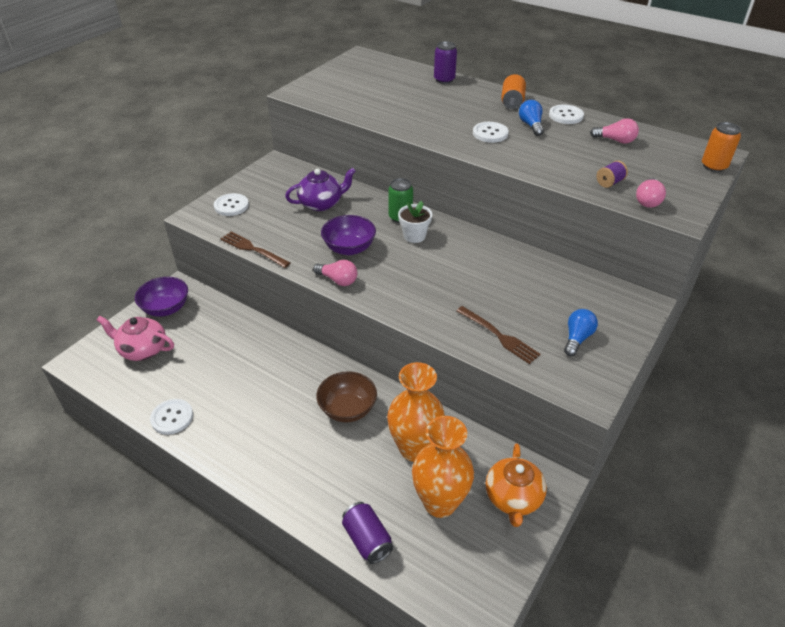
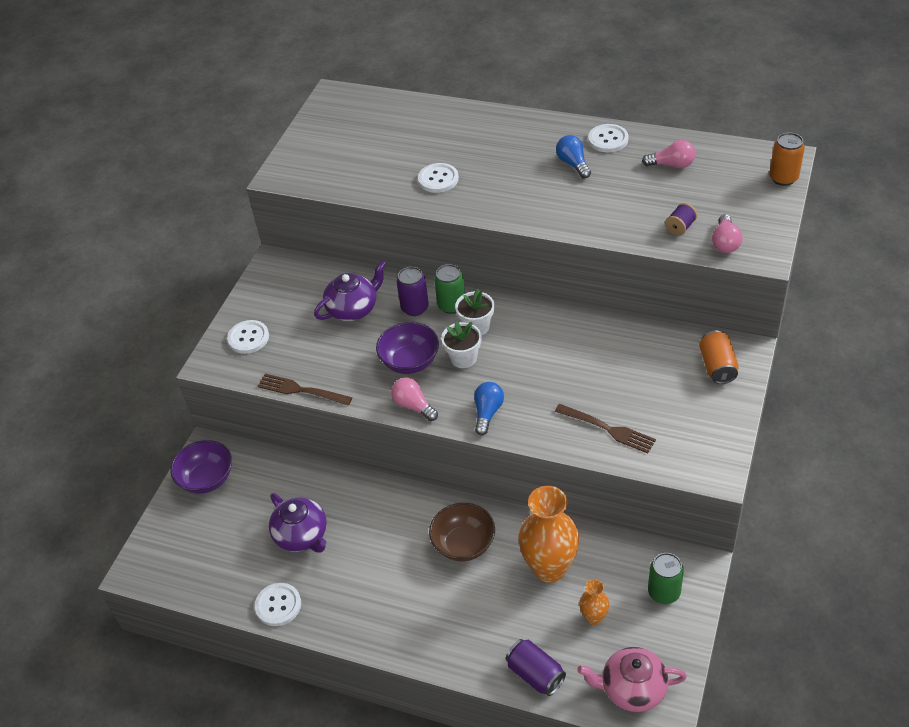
camera: 10 degrees left, 5 degrees up
pink teapot [97,316,174,361] -> pink teapot moved to [577,647,687,712]
pink light bulb [313,260,357,286] -> pink light bulb turned 150 degrees counterclockwise [391,377,438,421]
orange vase [412,416,474,518] -> orange vase [579,579,609,625], size x0.49
purple can [434,41,457,84] -> purple can moved to [397,267,429,316]
white button [473,122,509,143] -> white button moved to [418,163,459,193]
orange teapot [486,443,547,527] -> green can [648,553,684,604]
orange can [501,74,526,109] -> orange can moved to [699,330,739,384]
blue light bulb [564,309,598,356] -> blue light bulb moved to [474,382,504,435]
none -> purple teapot [269,493,327,552]
none -> white flower pot [441,321,481,368]

